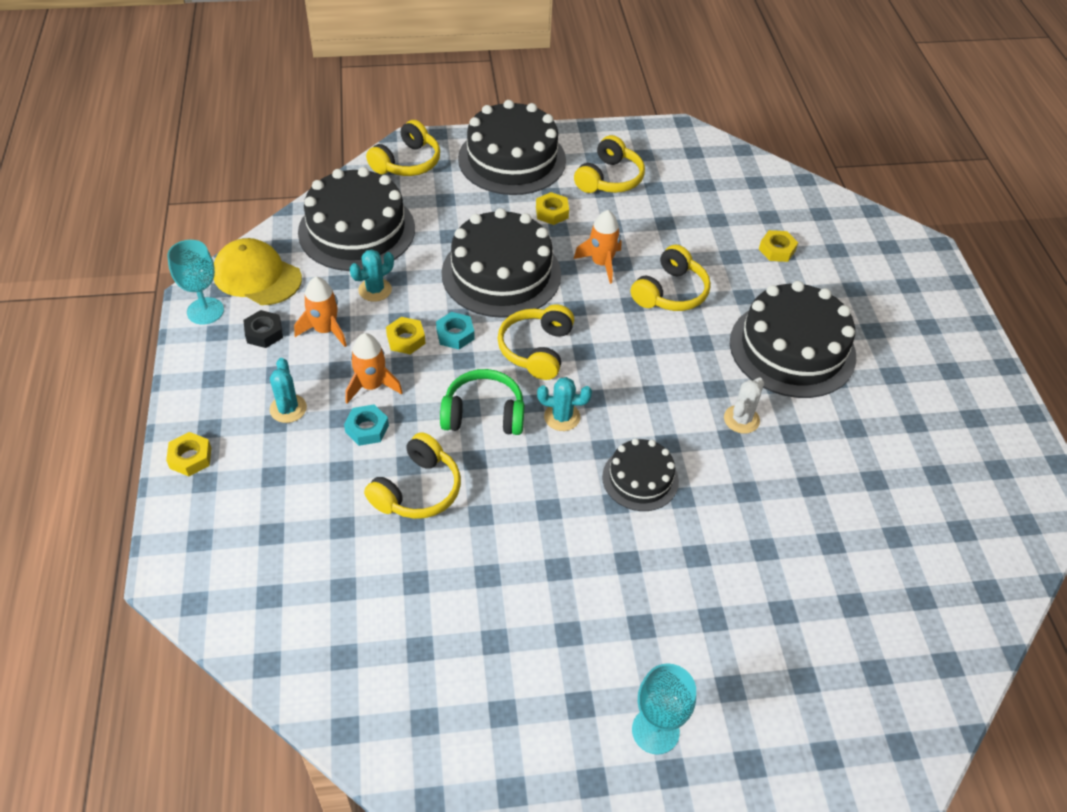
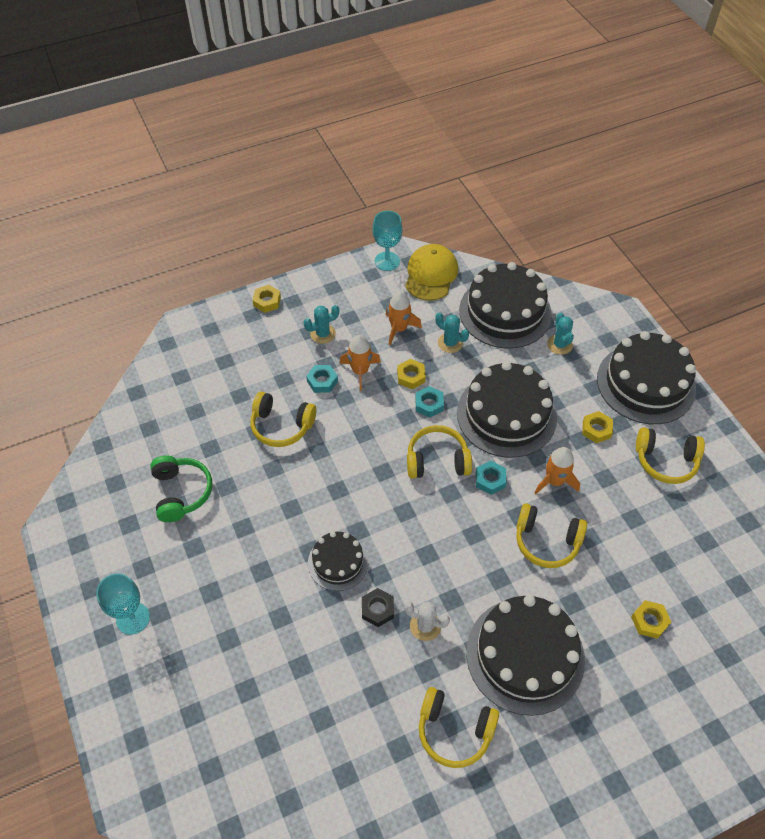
camera: 75 degrees right, 5 degrees up
black nut [243,310,283,348] -> black nut moved to [362,588,394,627]
yellow headphones [366,120,440,176] -> yellow headphones moved to [419,687,499,768]
green headphones [440,369,525,435] -> green headphones moved to [150,456,212,522]
turquoise cactus [537,377,592,431] -> turquoise cactus moved to [547,313,574,355]
none -> turquoise nut [476,461,507,495]

